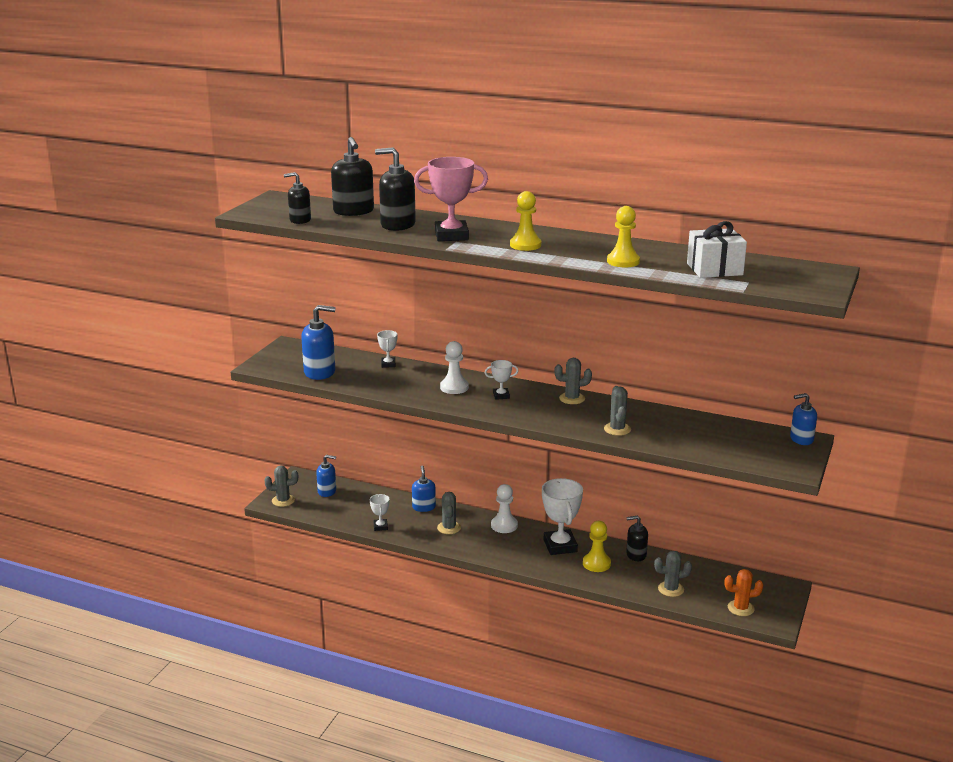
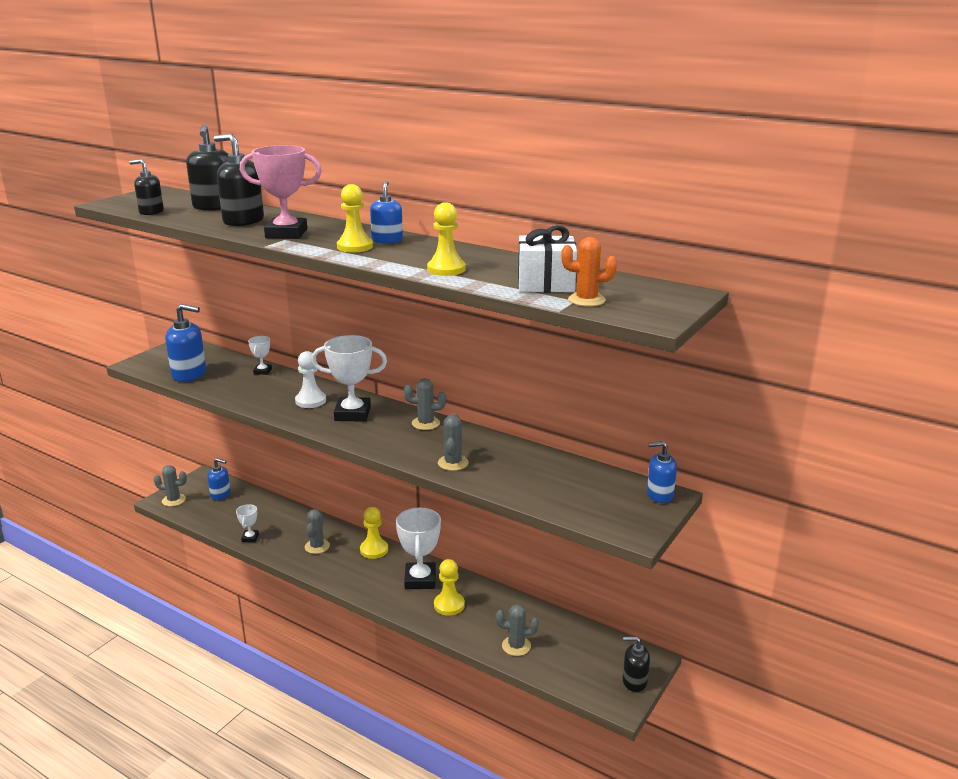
camera: 10 degrees right, 0 degrees up
blue soap dispenser [412,466,436,512] -> blue soap dispenser moved to [370,181,403,244]
white trophy [485,360,518,400] -> white trophy [311,335,387,422], size x2.00
white pawn [491,484,518,533] -> yellow pawn [360,507,388,559]
black soap dispenser [626,516,648,561] -> black soap dispenser moved to [622,636,650,692]
orange cactus [725,569,763,616] -> orange cactus moved to [561,237,617,307]

